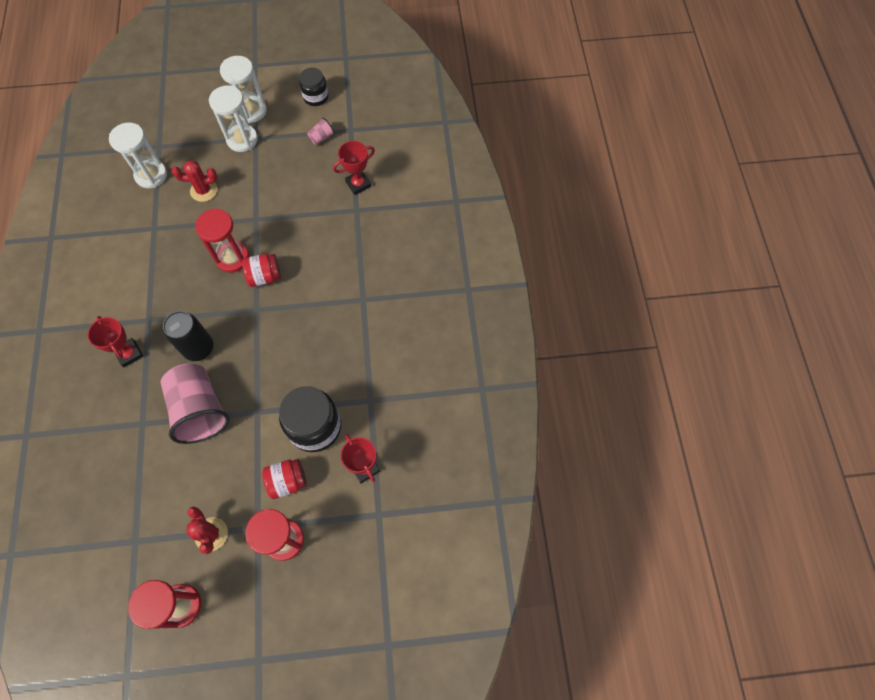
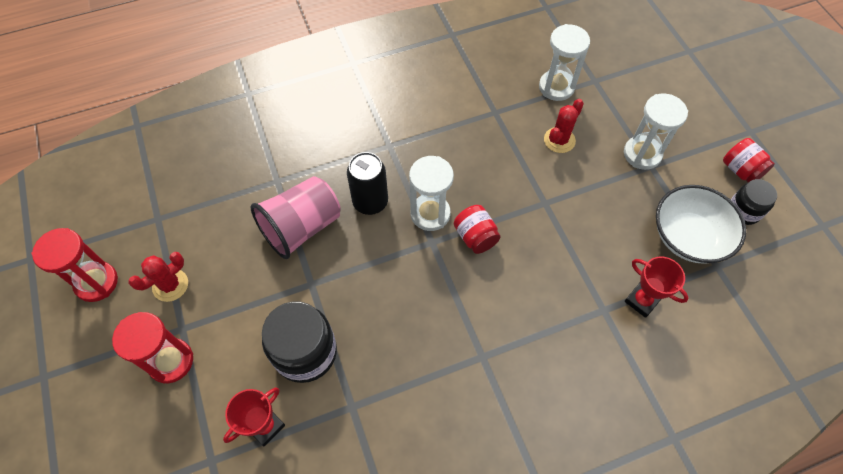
camera: 75 degrees right, 5 degrees down
red trophy [87,316,144,367] -> none
red cactus [171,160,217,202] -> red cactus turned 60 degrees clockwise [544,99,584,153]
red hourglass [195,208,249,273] -> none
white hourglass [220,56,267,123] -> white hourglass moved to [409,156,454,231]
red jar [262,459,307,499] -> red jar moved to [723,138,775,182]
pink cup [307,118,335,145] -> white bowl [656,185,746,264]

